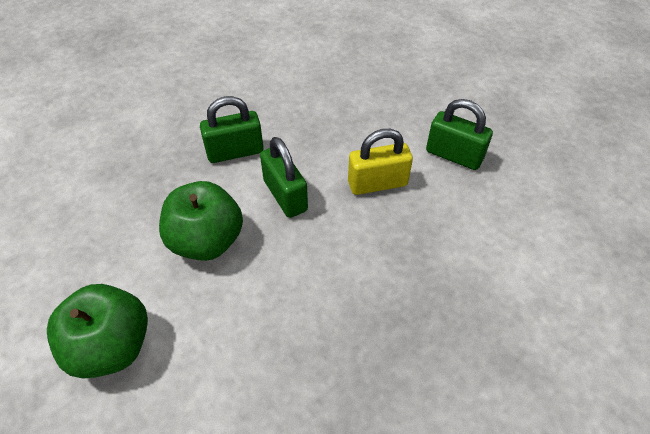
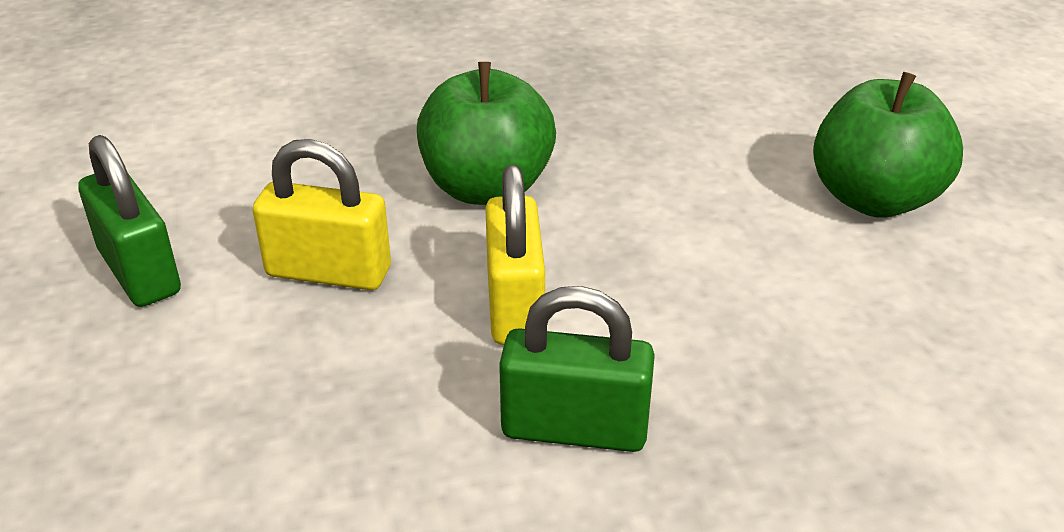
camera: 155 degrees left, 15 degrees down
green apple [159,181,243,261] -> green apple moved to [417,62,556,205]
green padlock [260,137,308,218] -> yellow padlock [485,165,545,345]

